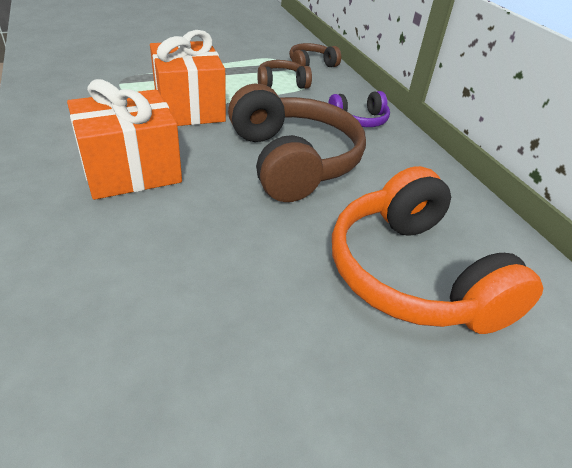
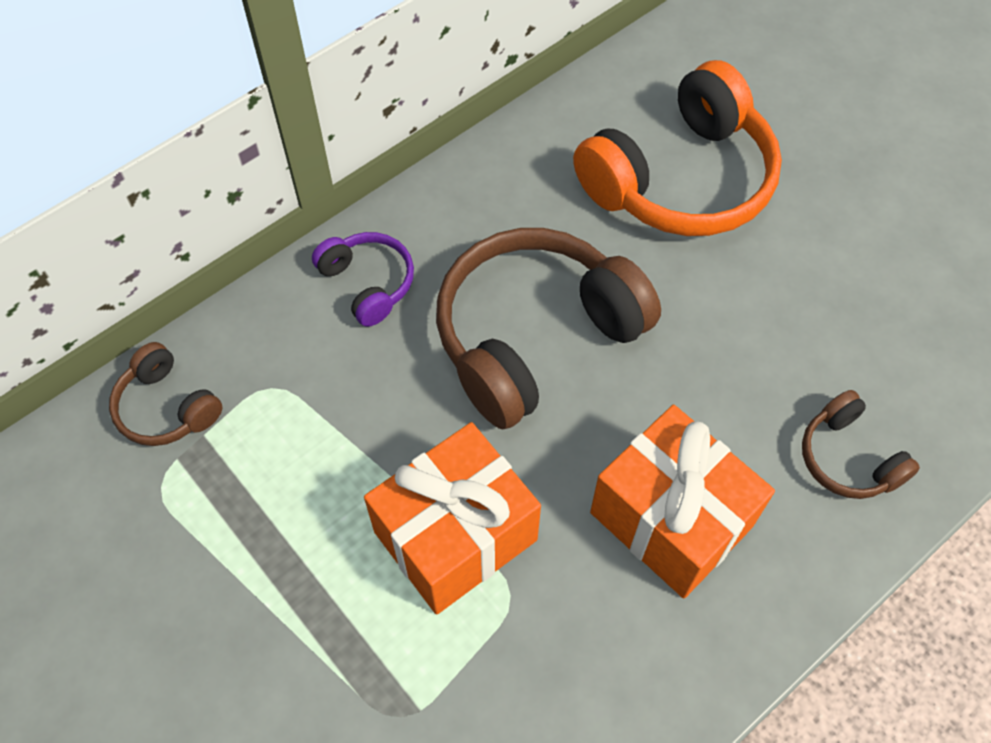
camera: 105 degrees left, 20 degrees up
brown headphones [257,60,312,89] -> brown headphones moved to [802,390,920,499]

